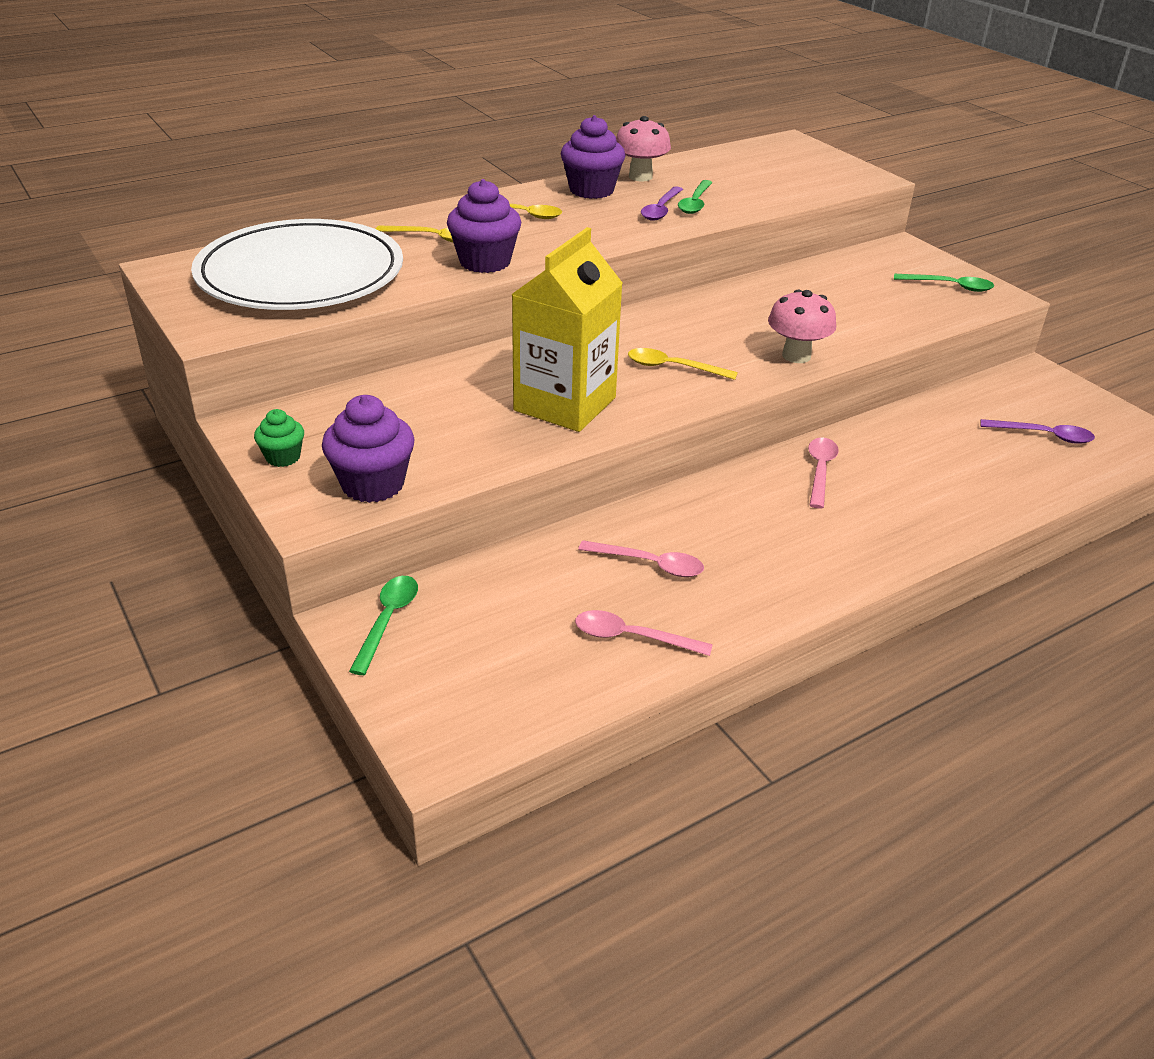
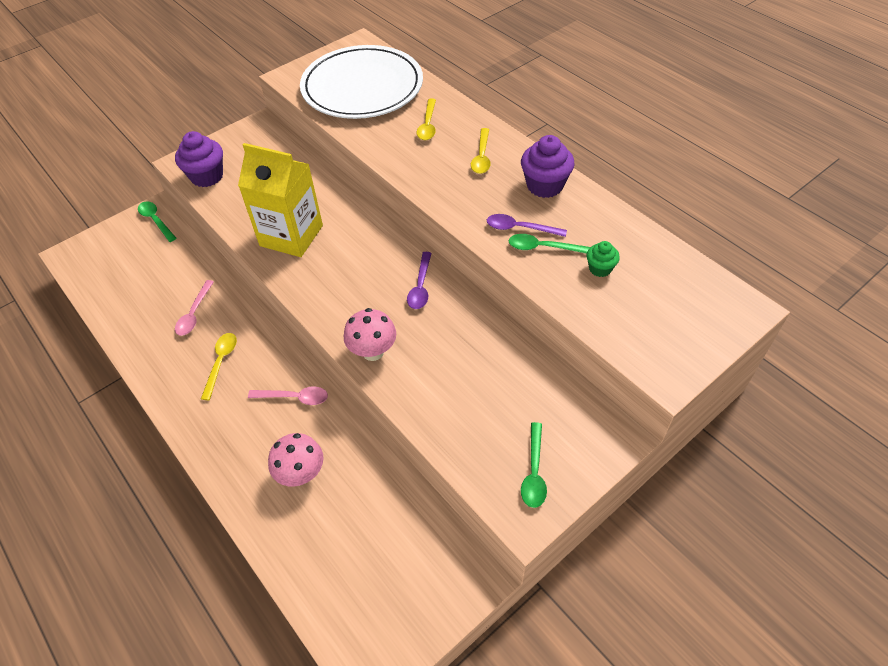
camera: 85 degrees right, 15 degrees up
green cupcake [254,409,304,467] -> green cupcake moved to [587,241,620,277]
green spoon [349,576,418,675] -> green spoon turned 135 degrees counterclockwise [138,201,176,242]
purple cupcake [447,179,521,273] -> none
pink spoon [575,610,713,656] -> none
pink mushroom [616,116,671,182] -> pink mushroom moved to [268,433,324,486]
yellow spoon [628,348,738,380] -> yellow spoon moved to [201,333,237,400]
purple spoon [980,419,1095,444] -> purple spoon moved to [407,252,432,309]

